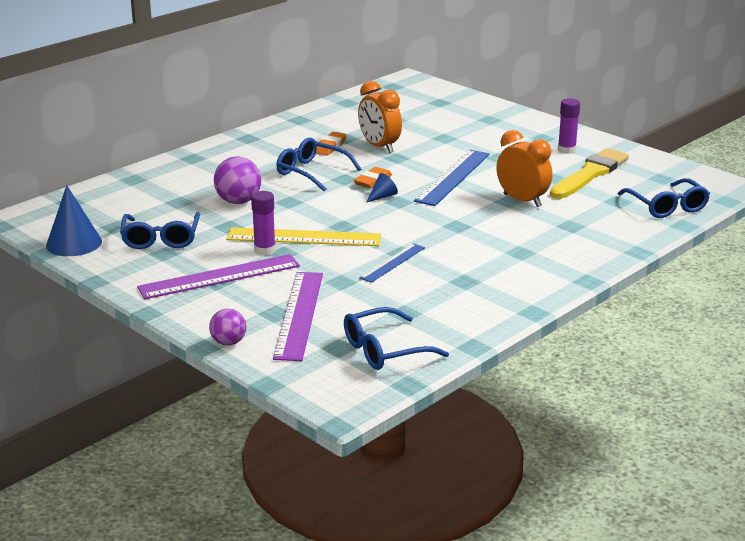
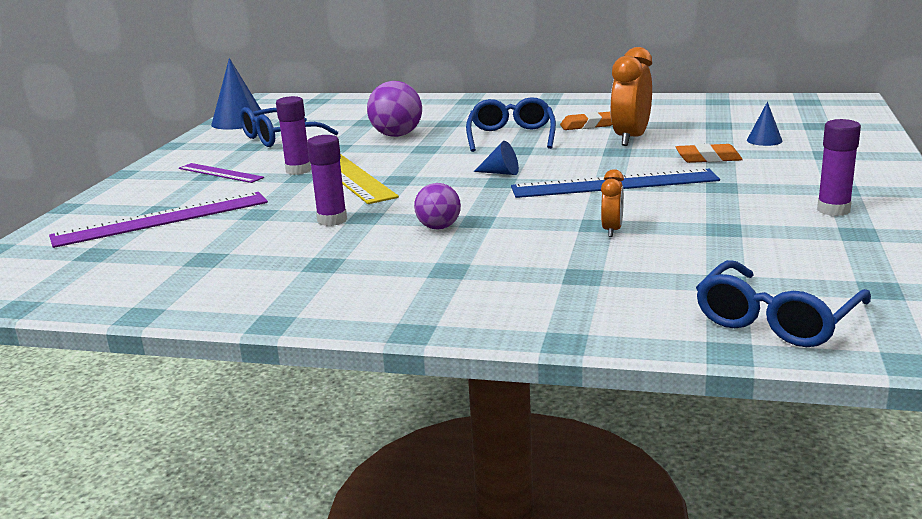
camera: 60 degrees right, 5 degrees down
purple ruler [137,254,300,299] -> purple ruler [179,163,264,183], size x0.57
purple ball [209,309,246,345] -> purple ball moved to [414,183,461,229]
blue glasses [344,307,449,370] -> none
orange eraser [354,167,392,188] -> orange eraser moved to [676,143,743,163]
blue ruler [359,243,425,283] -> purple glue stick [307,135,347,226]
orange clock [496,130,552,207] -> orange clock [601,169,624,237], size x0.52
yellow brush [550,148,629,199] -> none
none -> blue cone [747,102,783,146]

